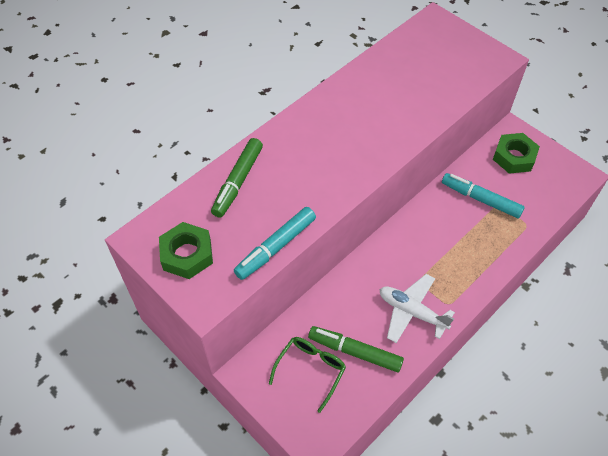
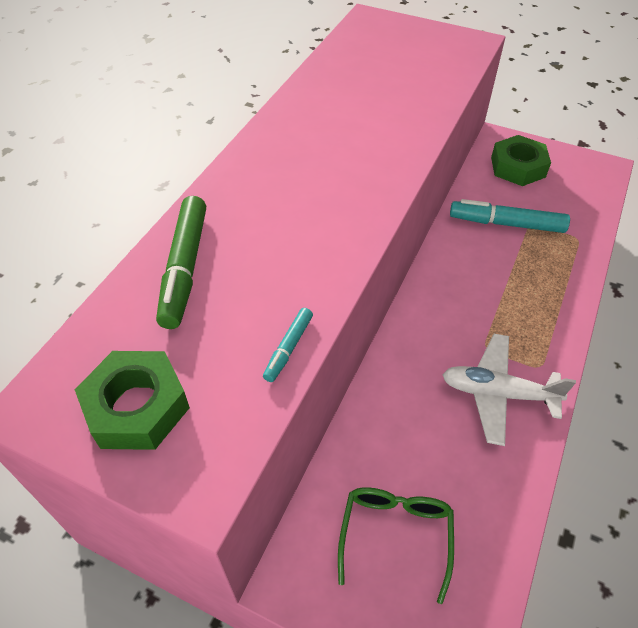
camera: 20 degrees left, 5 degrees down
turquoise marker [234,207,316,280] -> turquoise marker [263,308,313,382], size x0.50
green marker [308,326,404,372] -> none

